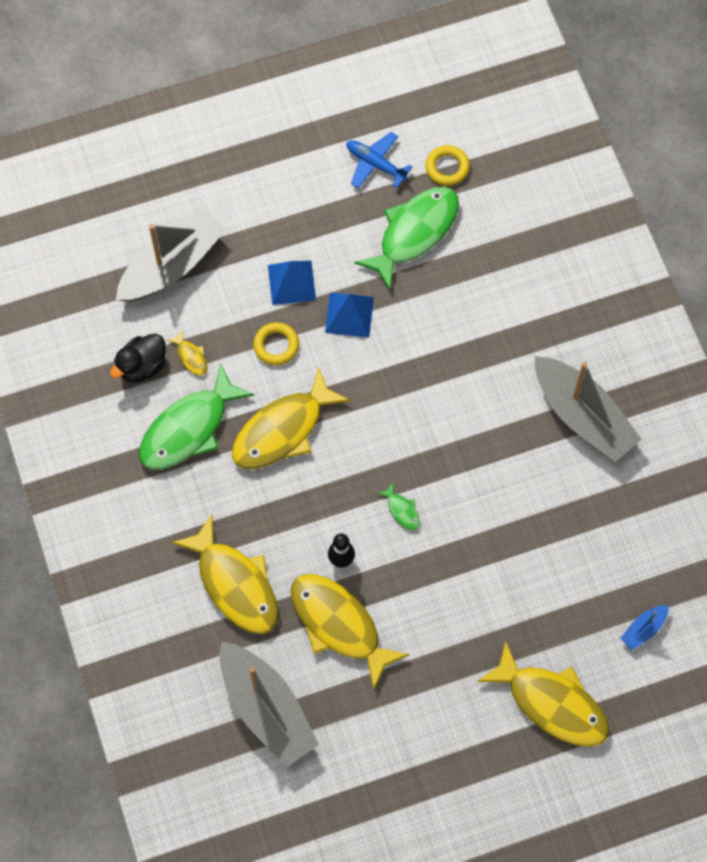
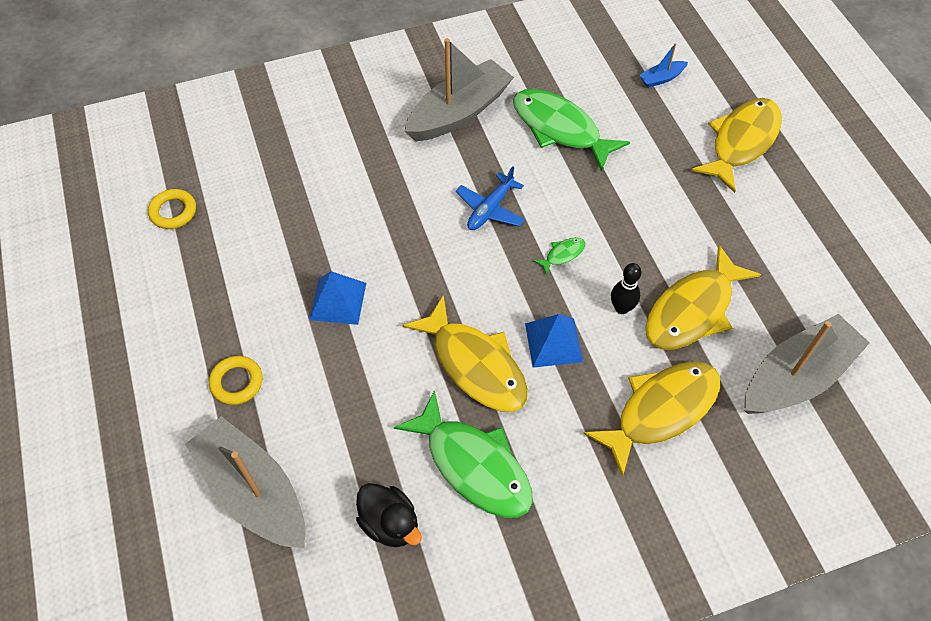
camera: 90 degrees left, 10 degrees down
yellow fish [167,330,208,376] -> none
yellow ring [253,322,299,365] -> yellow ring moved to [209,356,263,405]
blue pyramid [268,261,316,305] -> blue pyramid moved to [525,314,583,368]
blue plane [346,132,413,188] -> blue plane moved to [456,166,525,230]
green fish [354,187,459,290] -> green fish moved to [513,89,630,172]
blue boat [620,605,669,650] -> blue boat turned 105 degrees clockwise [639,43,688,88]

